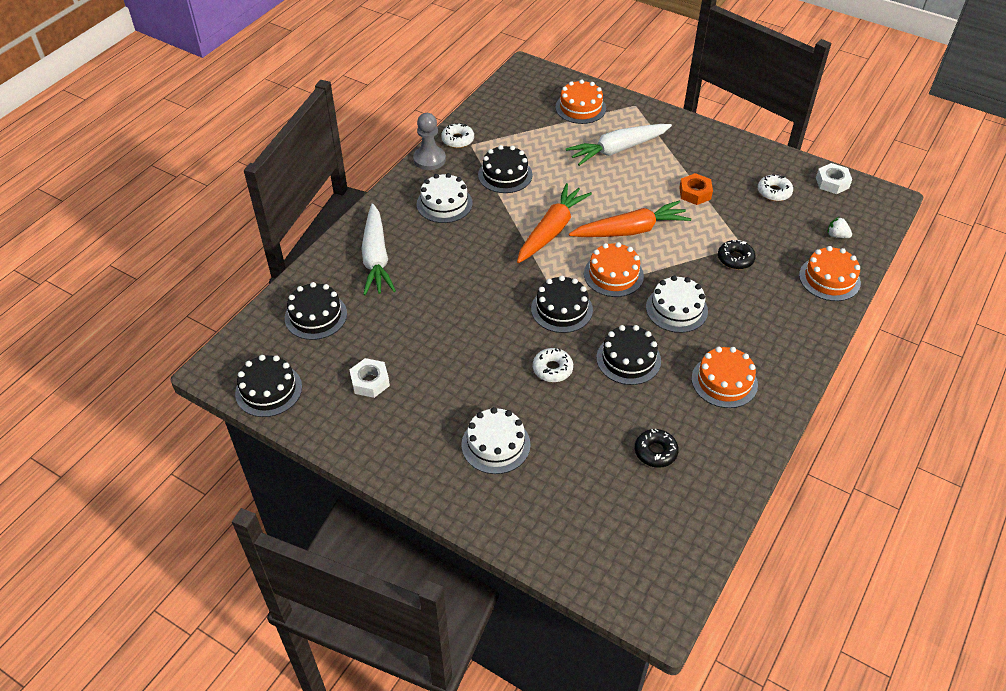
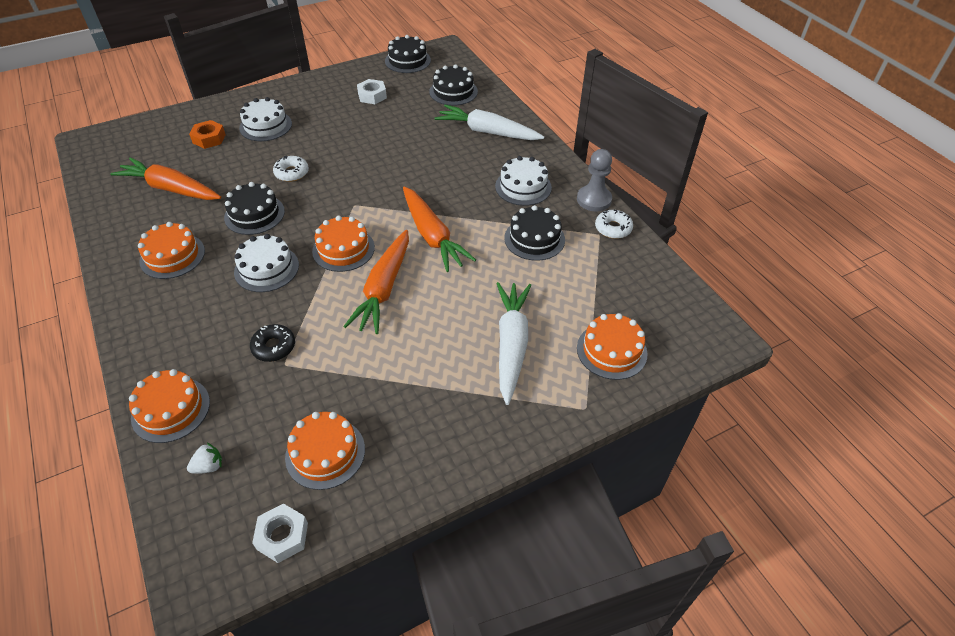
camera: 120 degrees right, 0 degrees up
black cake [531,276,593,333] -> none
black donut [635,429,679,468] -> orange carrot [110,157,221,200]
orange nut [679,173,713,205] -> orange nut moved to [189,120,226,149]
white donut [758,175,793,201] -> orange cake [285,412,365,490]

